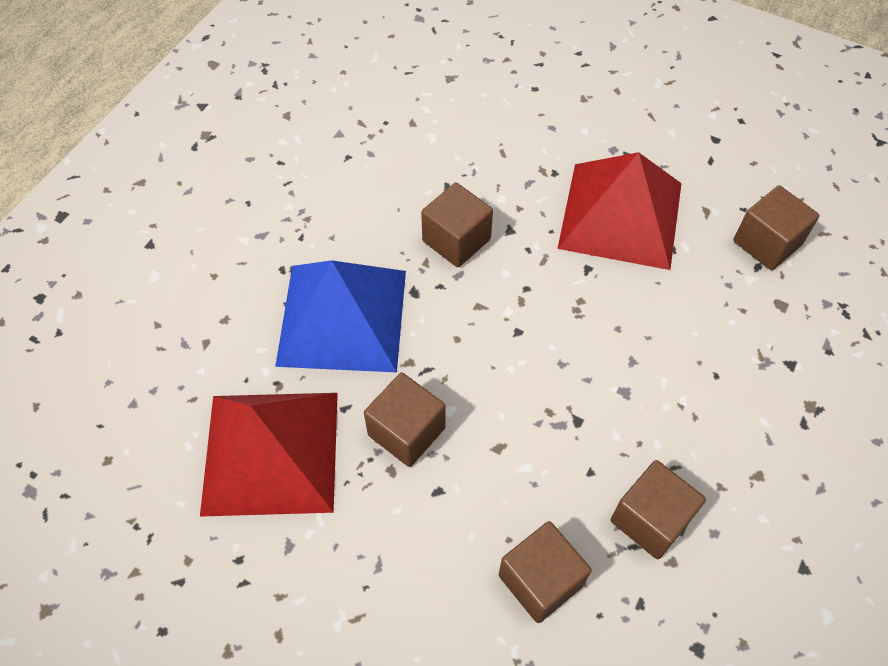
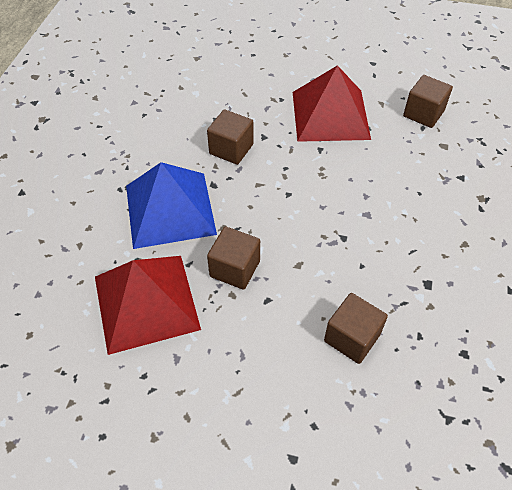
camera: 15 degrees left, 5 degrees down
brown cube [611,460,706,559] -> none

